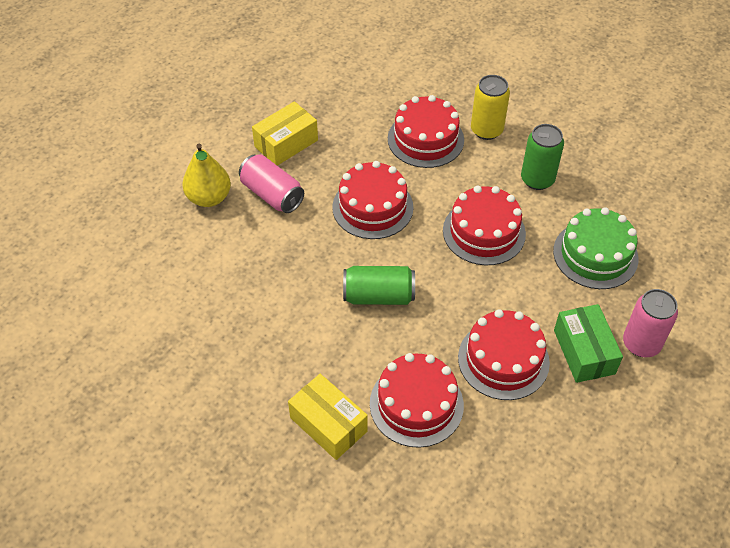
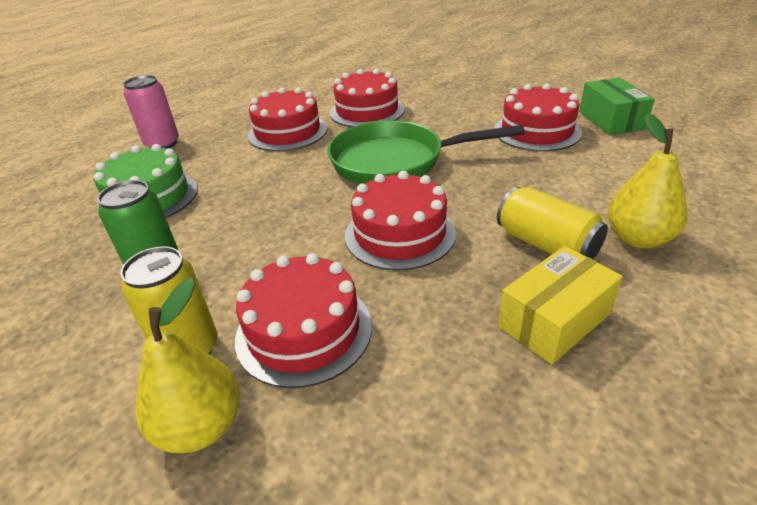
camera: 175 degrees left, 15 degrees down
pink can [239,154,304,213] -> yellow can [497,187,608,259]
yellow box [288,374,368,460] -> none
green can [343,266,415,305] -> green pan [327,121,525,184]
red cake [443,186,526,265] -> red cake moved to [494,83,582,151]
green box [554,304,623,383] -> green box moved to [579,78,655,135]
none -> yellow pear [135,278,240,453]

